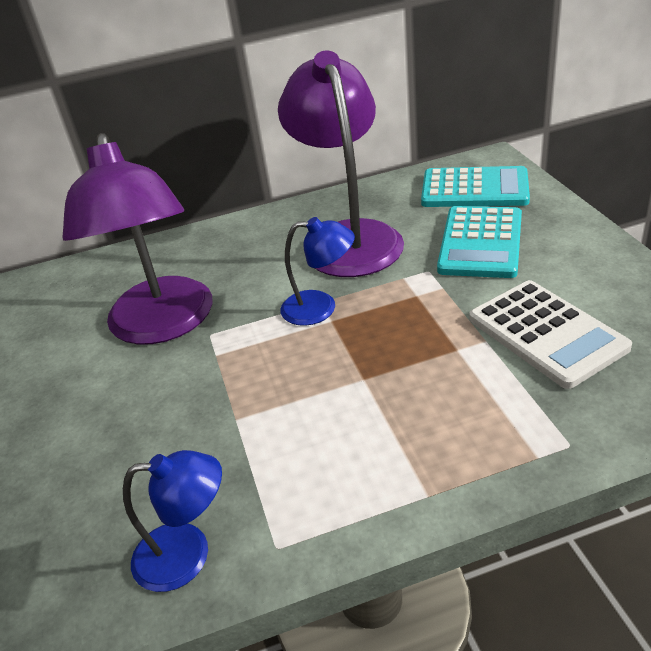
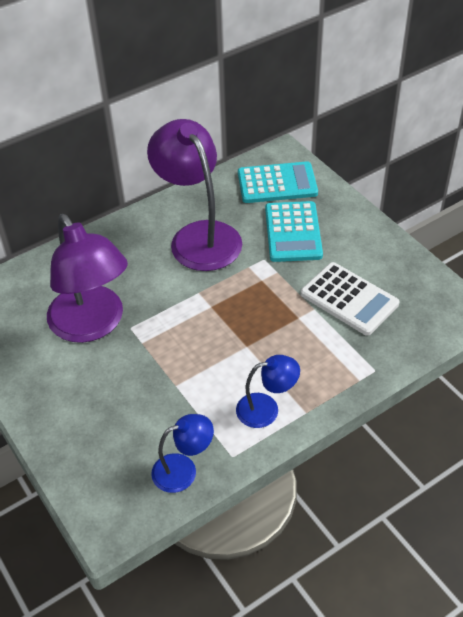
camera: 20 degrees left, 10 degrees up
blue lamp [281,217,355,326] -> blue lamp moved to [236,355,300,428]

